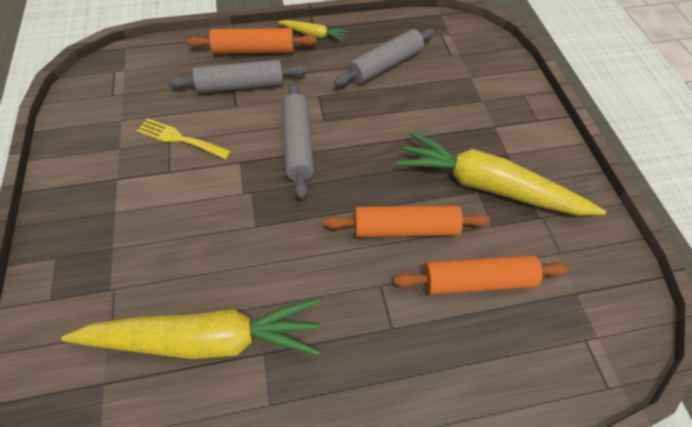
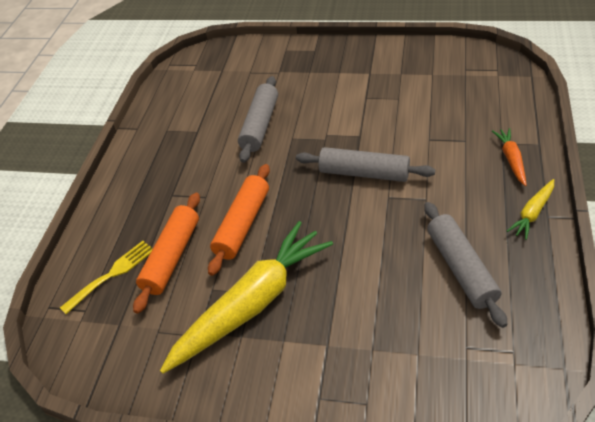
camera: 120 degrees right, 10 degrees down
yellow carrot [61,298,321,359] -> none
yellow fork [137,118,232,159] -> yellow fork moved to [60,241,153,314]
grey rolling pin [168,59,307,93] -> grey rolling pin moved to [238,76,278,163]
orange rolling pin [187,28,317,54] -> orange carrot [492,128,527,186]

